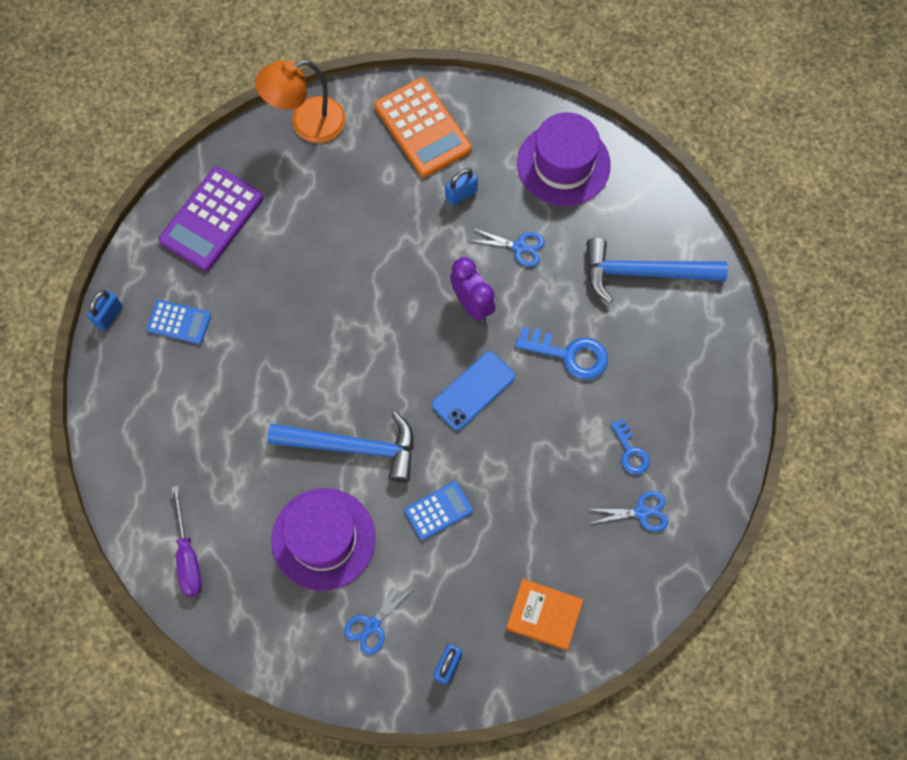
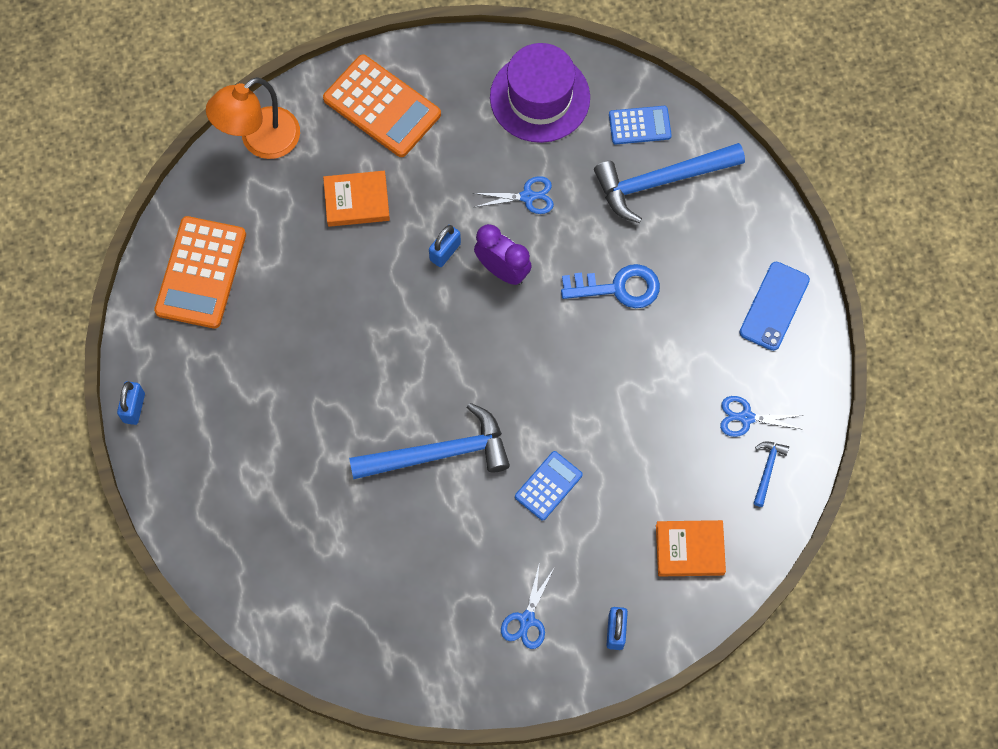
camera: 20 degrees left, 0 degrees up
blue calculator [146,300,211,344] -> blue calculator moved to [609,106,672,144]
purple calculator [159,167,264,271] -> orange calculator [154,216,246,329]
purple screwdriver [171,486,202,597] -> none
purple hat [271,488,375,591] -> none
blue phone [431,351,515,431] -> blue phone moved to [740,262,810,351]
blue padlock [445,168,478,206] -> blue padlock moved to [429,225,461,267]
blue scissors [587,491,669,532] -> blue scissors turned 150 degrees counterclockwise [720,396,804,437]
blue key [611,419,650,475] -> none
none -> orange book [323,171,390,227]
none -> blue hammer [753,441,789,507]

